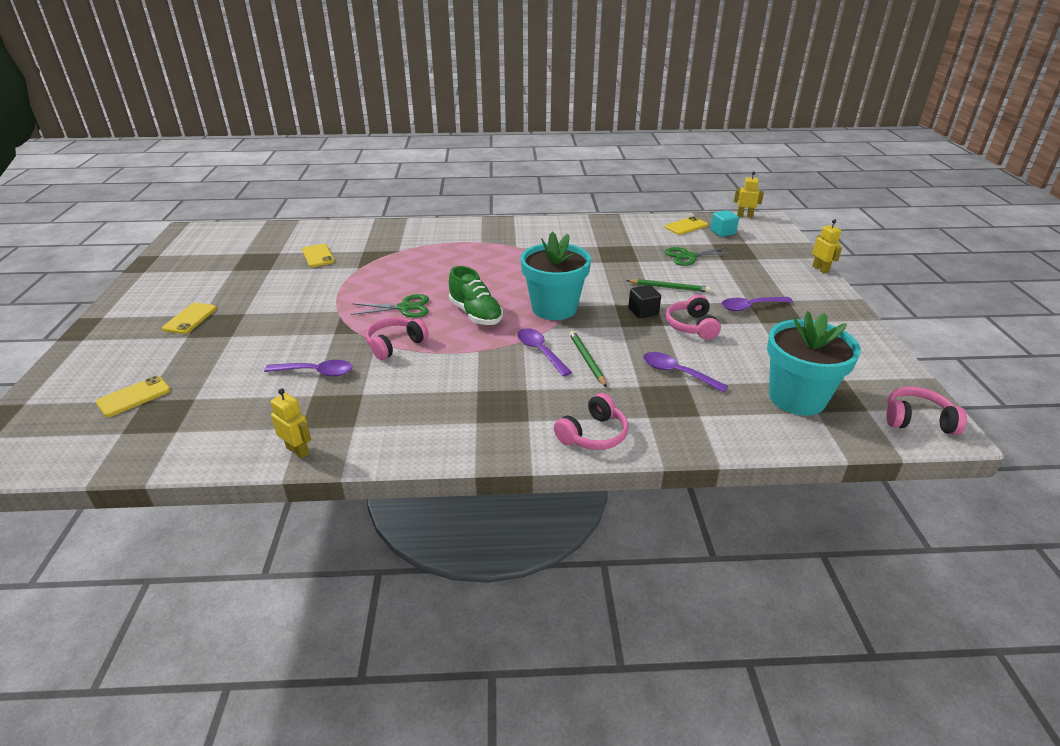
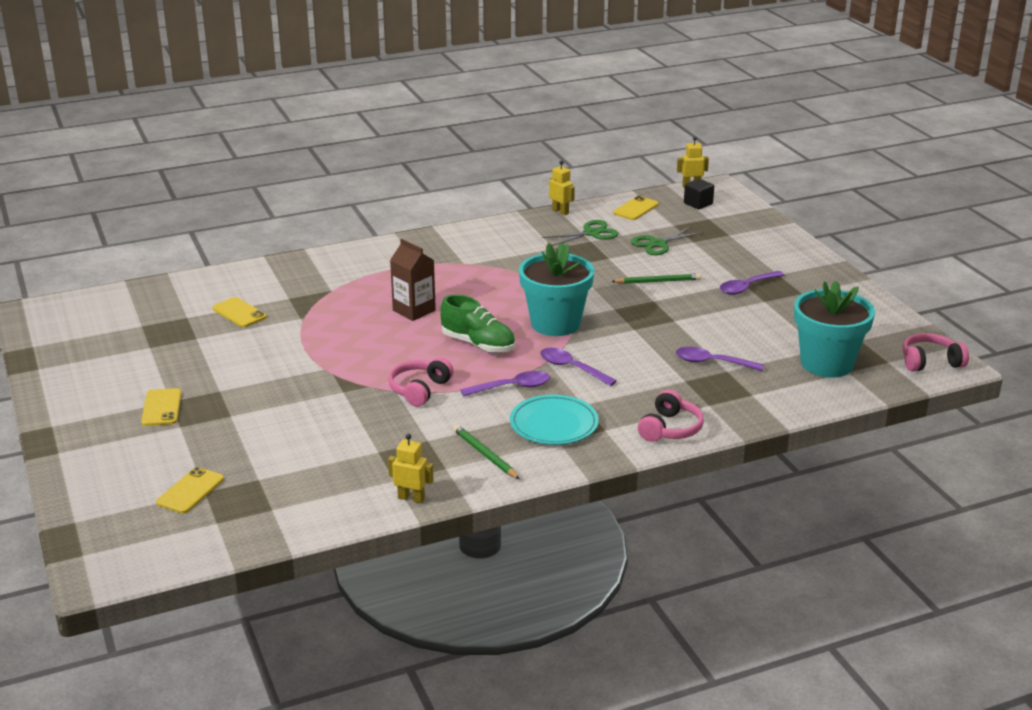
camera: 20 degrees left, 5 degrees down
purple spoon [264,360,352,376] -> purple spoon moved to [461,371,550,397]
green scissors [351,294,429,318] -> green scissors moved to [542,220,619,246]
green pencil [569,331,607,387] -> green pencil moved to [453,425,520,479]
black cube [628,285,661,318] -> black cube moved to [684,179,714,209]
pink headphones [666,295,721,340] -> none
turquoise cube [710,210,739,237] -> none
yellow robot [812,219,842,274] -> yellow robot moved to [549,160,575,215]
none -> brown carton [390,239,436,321]
none -> turquoise plate [510,394,599,445]

